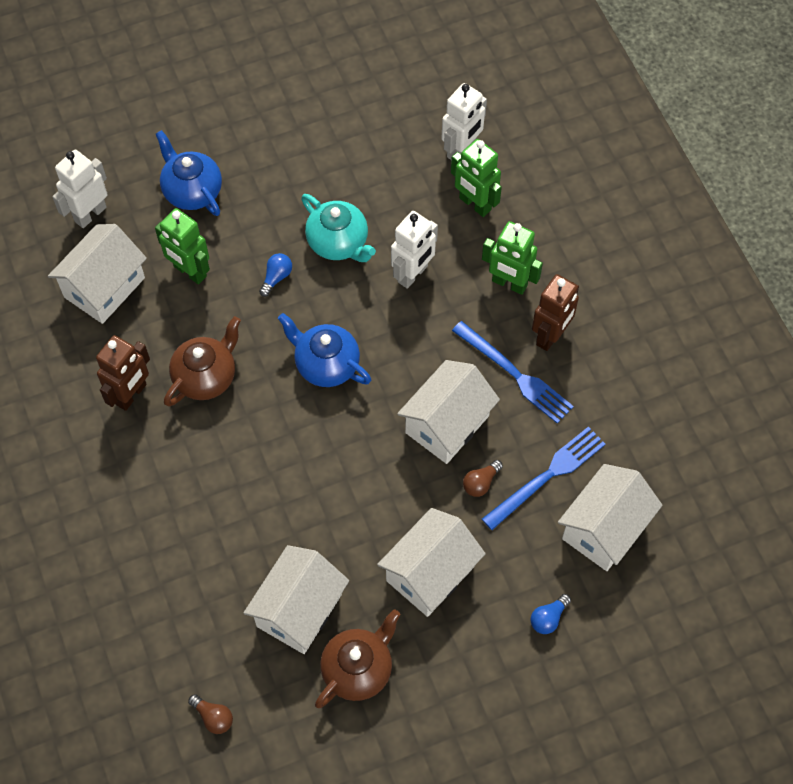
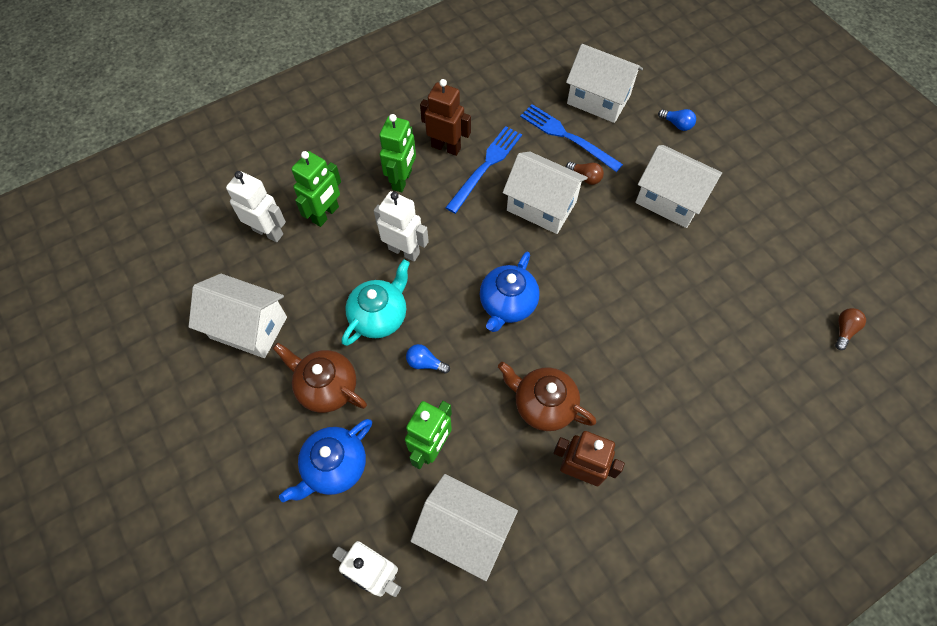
camera: 100 degrees left, 0 degrees up
white house [244,545,349,654] -> white house moved to [189,274,287,358]
brown teapot [315,609,400,708] -> brown teapot moved to [273,343,367,413]

